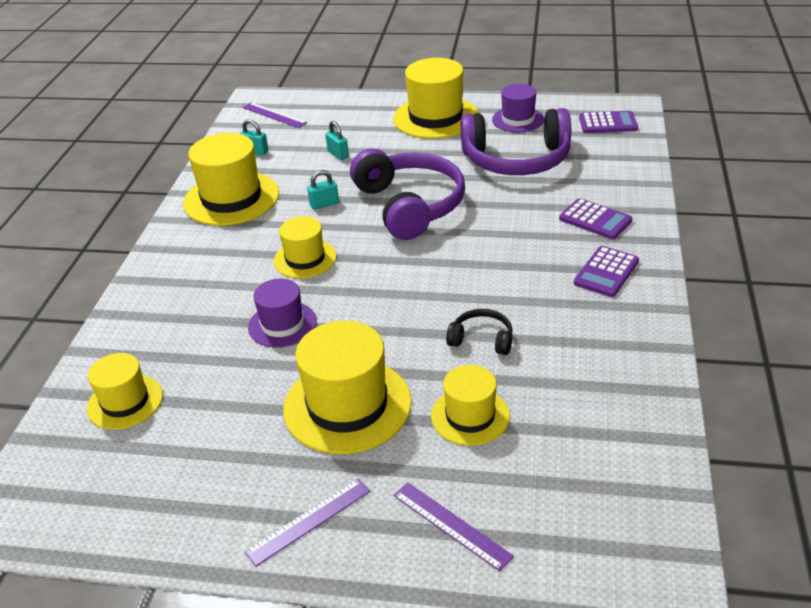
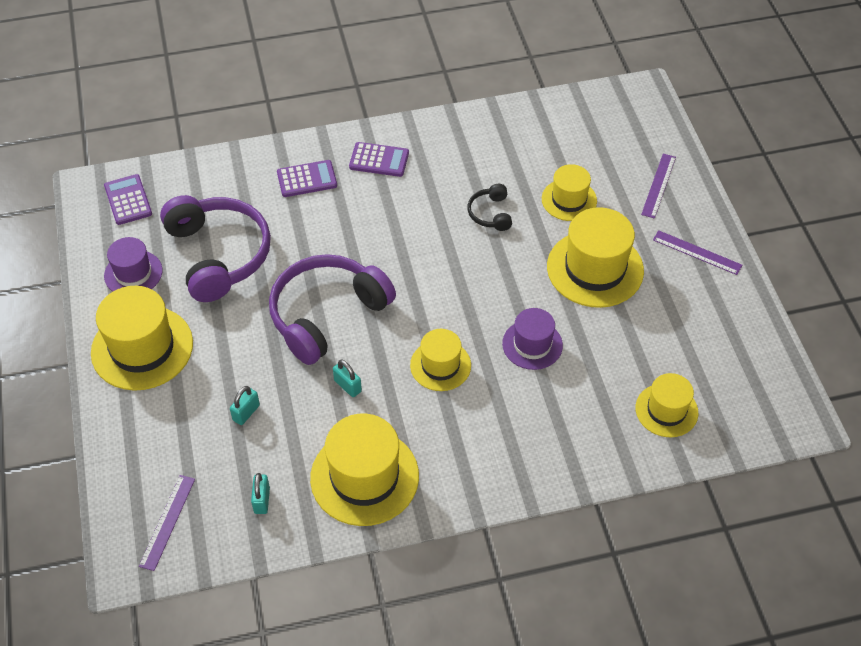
camera: 115 degrees left, 15 degrees up
purple calculator [559,198,632,239] -> purple calculator turned 60 degrees clockwise [277,160,337,197]

